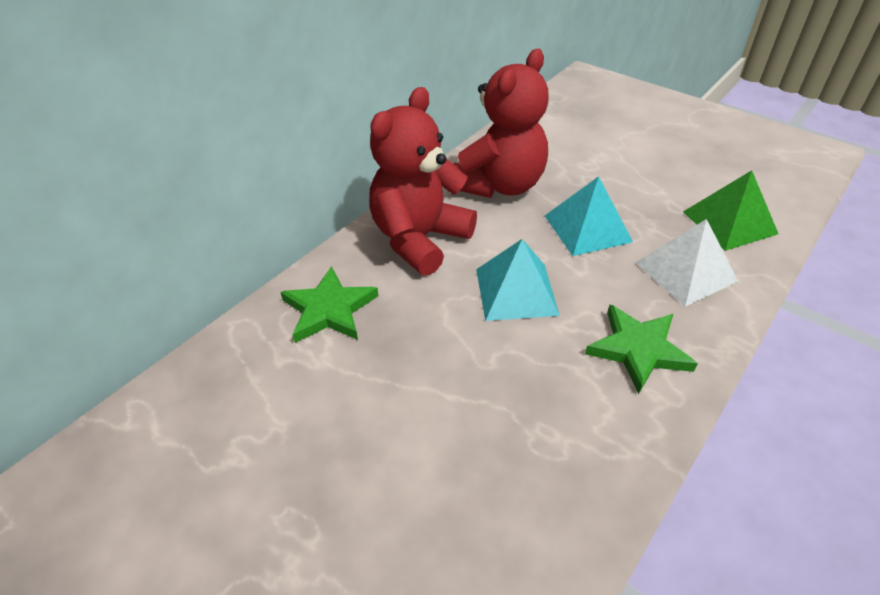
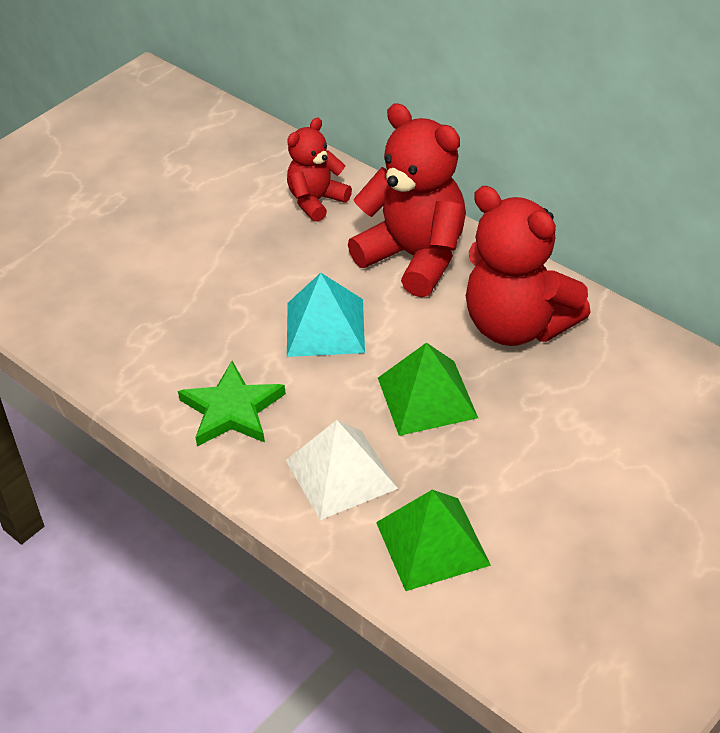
camera: 95 degrees right, 0 degrees up
green star [280,266,378,343] -> red teddy bear [287,118,352,222]
turquoise pyramid [545,176,633,256] -> green pyramid [378,342,478,436]

